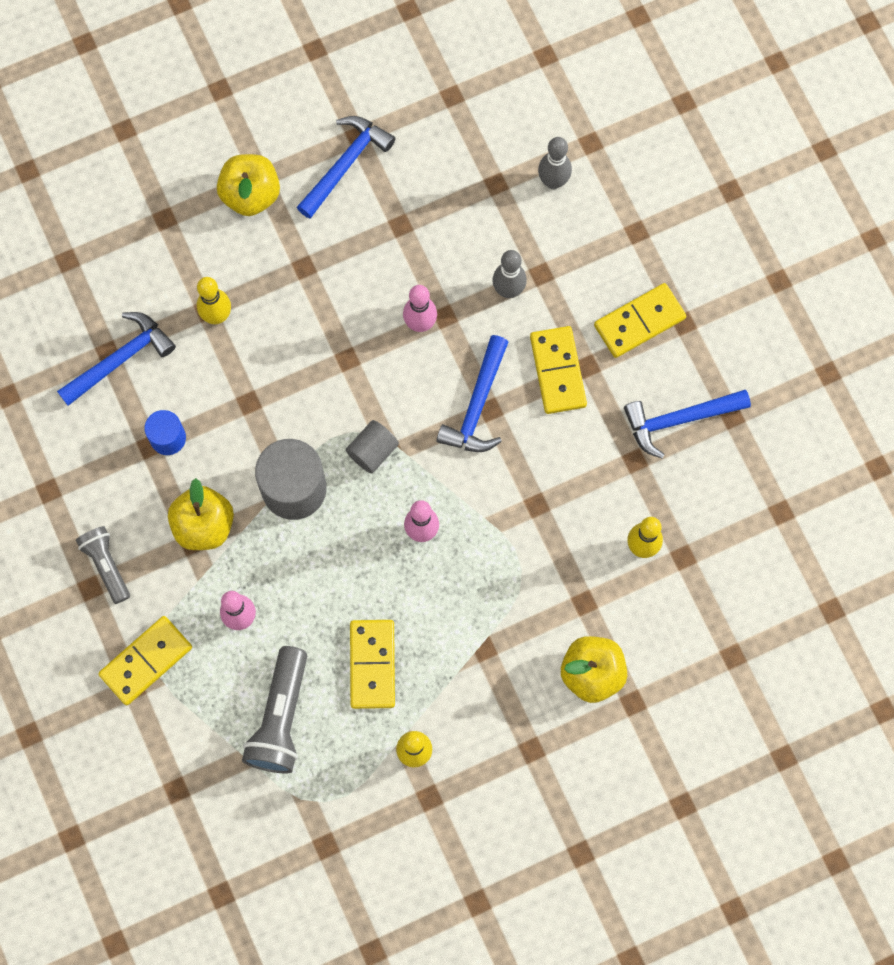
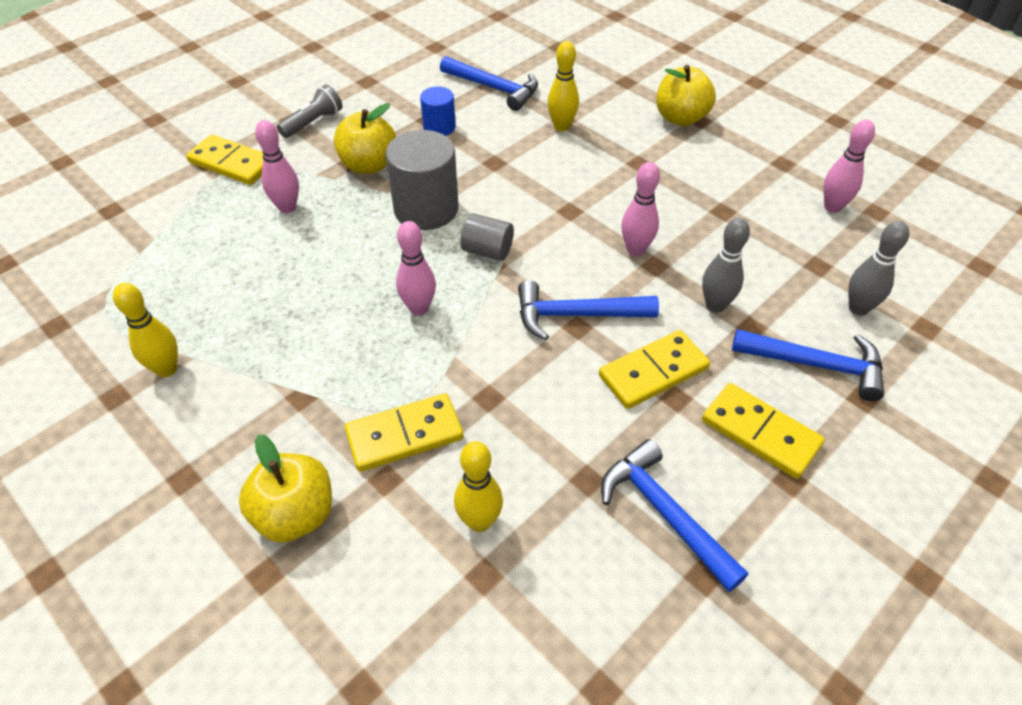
camera: 70 degrees right, 25 degrees down
grey flashlight [242,646,307,774] -> none
blue hammer [297,116,396,218] -> blue hammer moved to [732,329,884,401]
yellow domino [350,620,395,709] -> yellow domino moved to [345,393,464,472]
none -> pink bowling pin [823,120,875,213]

